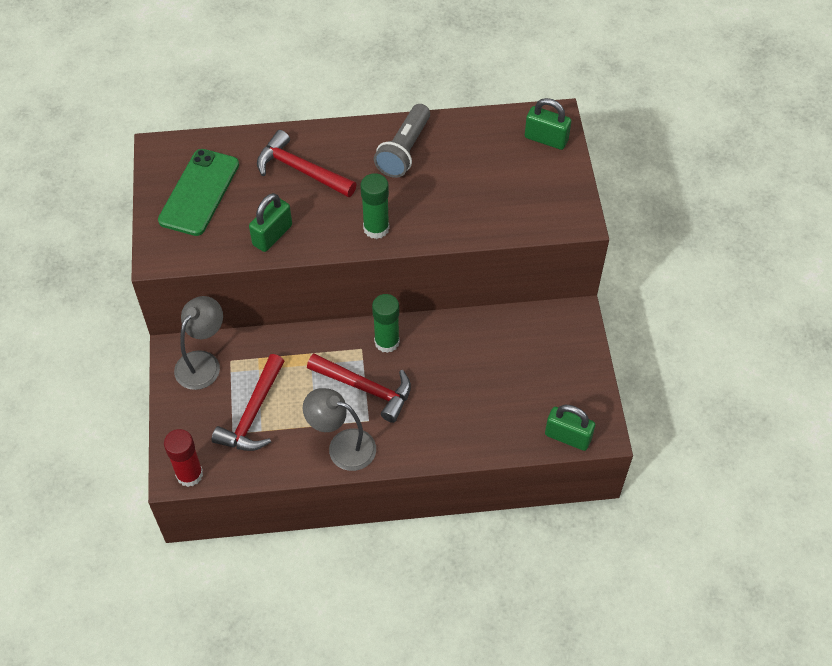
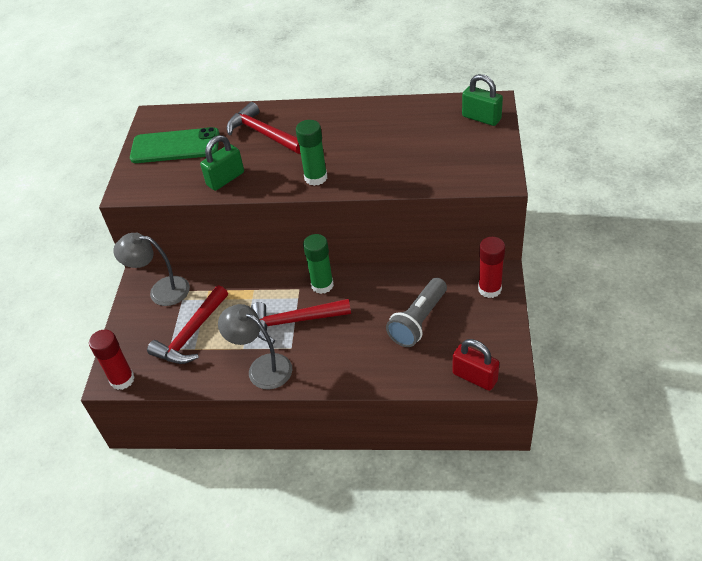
camera: 15 degrees right, 10 degrees down
green phone [158,149,239,236] -> green phone turned 60 degrees clockwise [130,127,220,163]
grey lamp [174,296,223,390] -> grey lamp turned 120 degrees counterclockwise [113,233,190,306]
red hammer [307,354,411,423] -> red hammer turned 135 degrees clockwise [251,299,351,344]
grey flashlight [374,104,430,178] -> grey flashlight moved to [386,278,447,347]
green padlock [545,405,595,451] -> red padlock [453,339,499,391]
none -> red glue stick [478,237,505,298]

